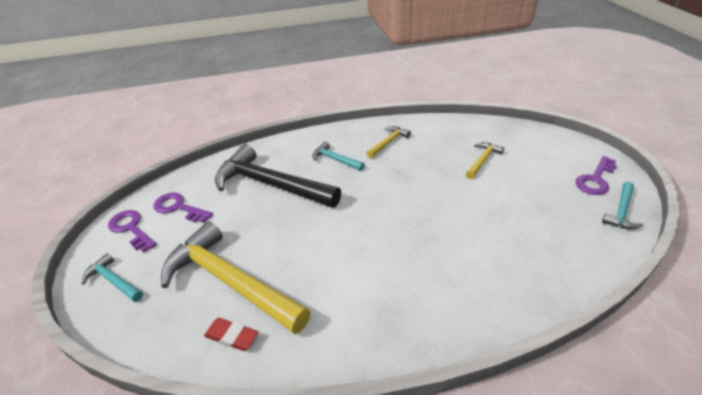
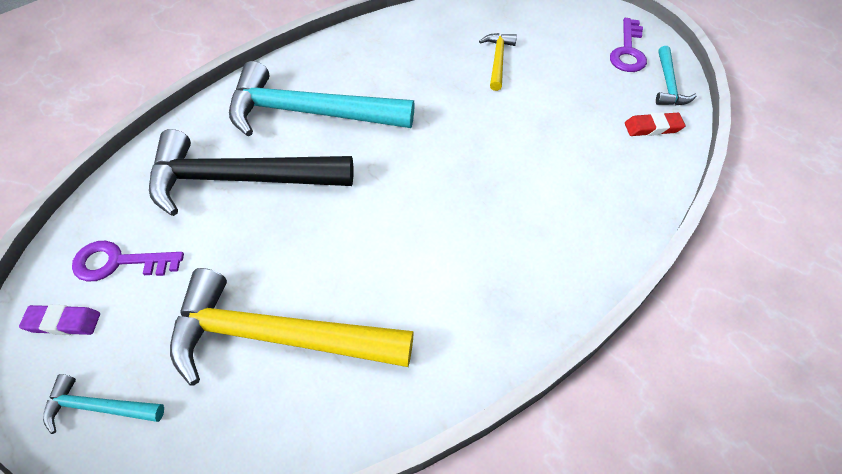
camera: 30 degrees left, 15 degrees up
purple key [108,210,157,253] -> purple eraser [19,305,100,335]
red eraser [204,318,258,351] -> red eraser moved to [625,112,685,136]
turquoise hammer [312,141,365,171] -> turquoise hammer [229,61,415,136], size x2.19
yellow hammer [366,126,411,158] -> none

